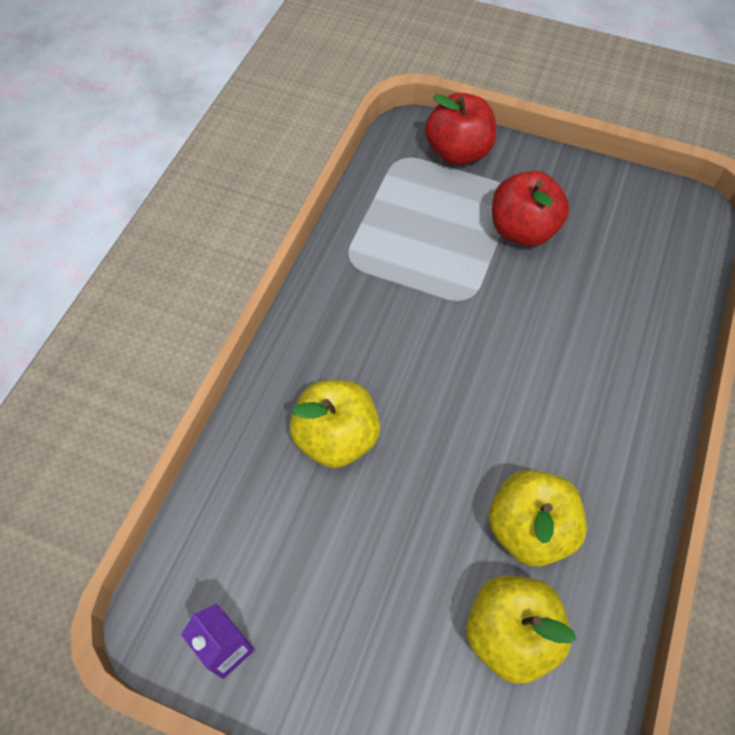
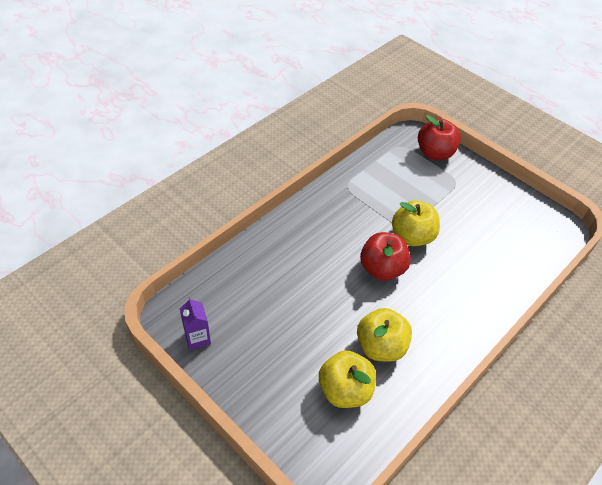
camera: 20 degrees right, 10 degrees down
yellow apple [290,380,380,468] -> yellow apple moved to [392,200,440,246]
red apple [492,171,569,247] -> red apple moved to [360,232,411,281]

